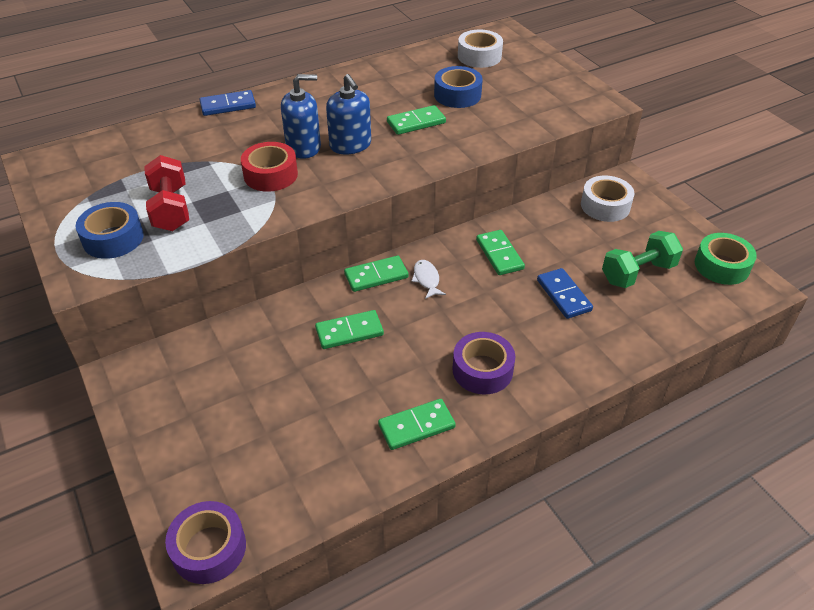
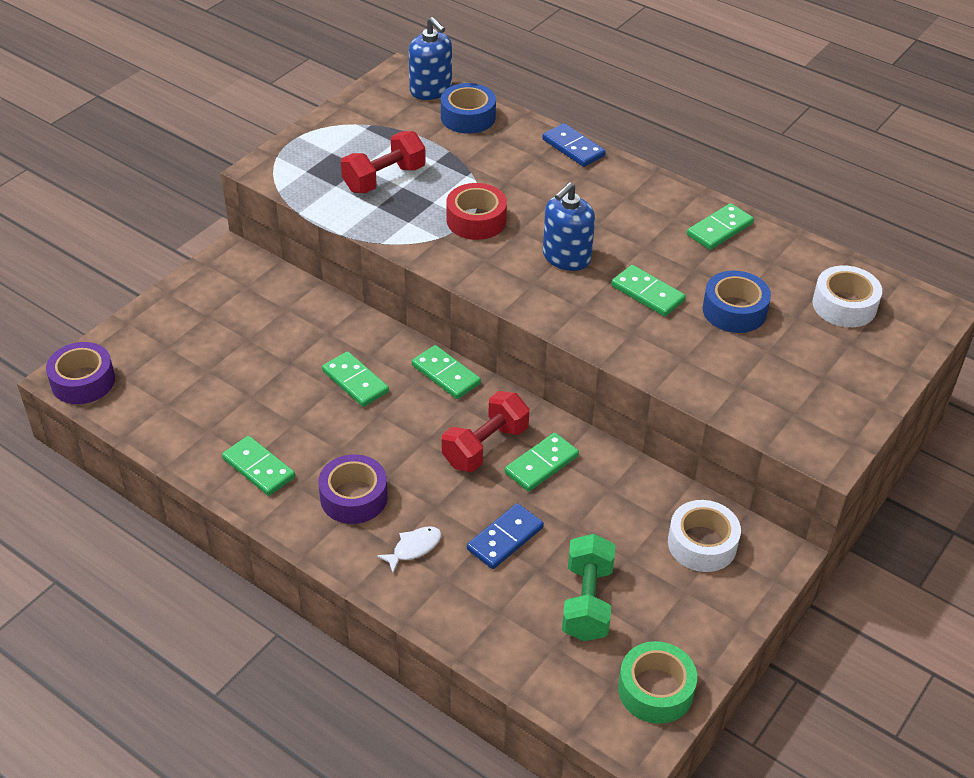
camera: 65 degrees right, 0 degrees up
blue tape [76,202,144,259] -> blue tape moved to [441,83,496,134]
blue soap dispenser [281,74,321,159] -> blue soap dispenser moved to [409,17,452,100]
white fish [411,260,446,299] -> white fish moved to [377,526,441,573]
green dumbbell [602,231,683,288] -> green dumbbell turned 60 degrees clockwise [562,534,615,641]
none -> red dumbbell [442,391,530,472]
none -> green domino [687,203,754,250]

